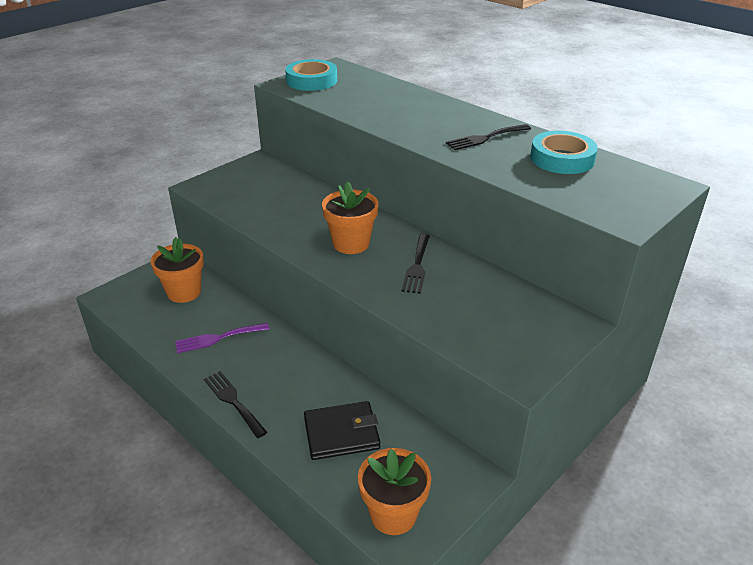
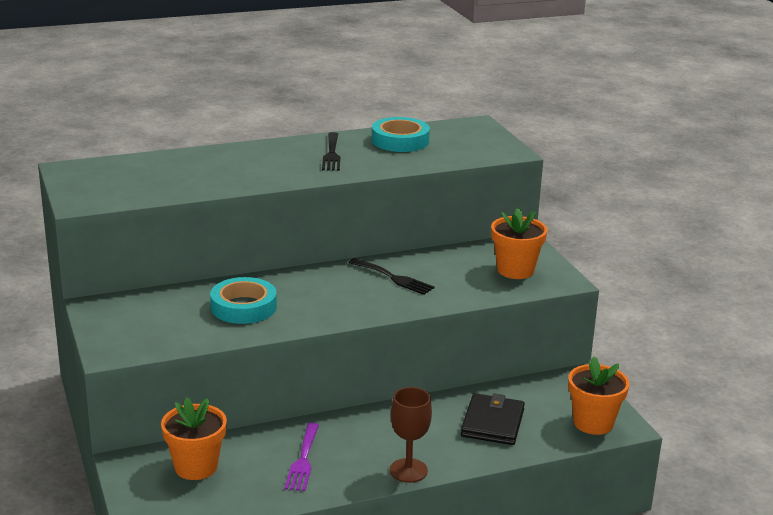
camera: 65 degrees left, 10 degrees down
black fork [204,371,267,438] -> brown goblet [390,387,432,483]
turquoise tape [285,59,337,91] -> turquoise tape moved to [210,277,277,324]
orange flower pot [322,181,379,254] -> orange flower pot moved to [491,208,548,279]

